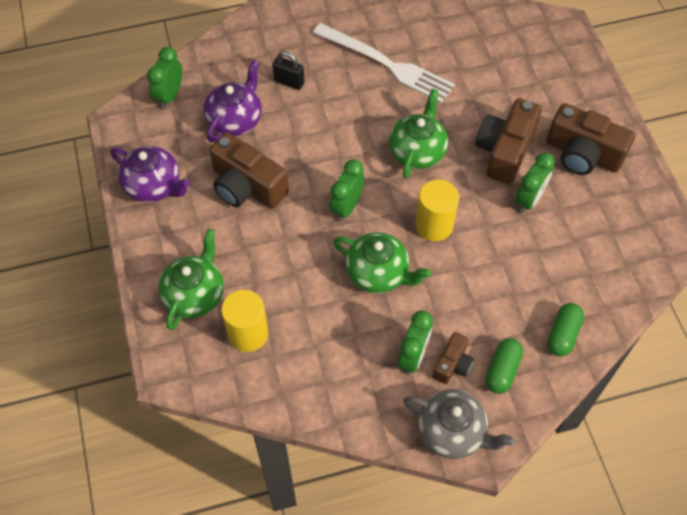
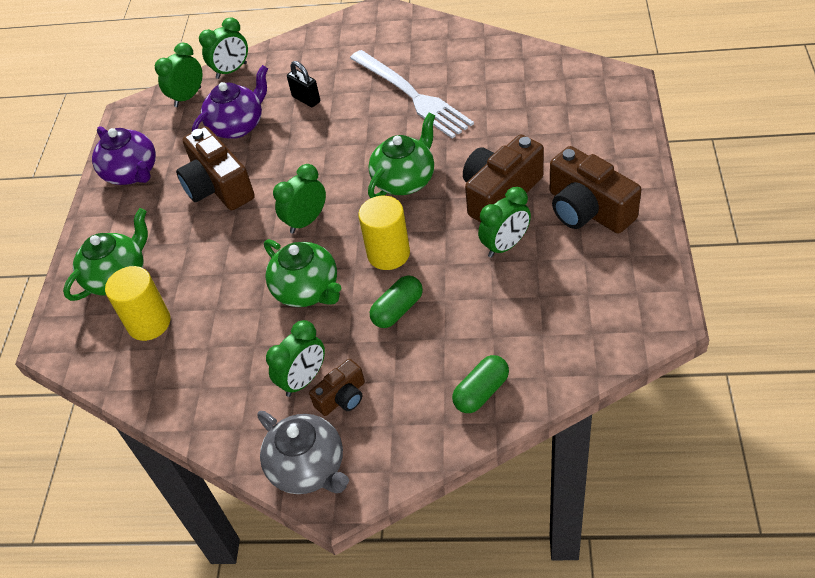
camera: 25 degrees right, 10 degrees down
green capsule [486,338,523,394] -> green capsule moved to [370,275,423,328]
none -> green clock [199,17,248,79]

